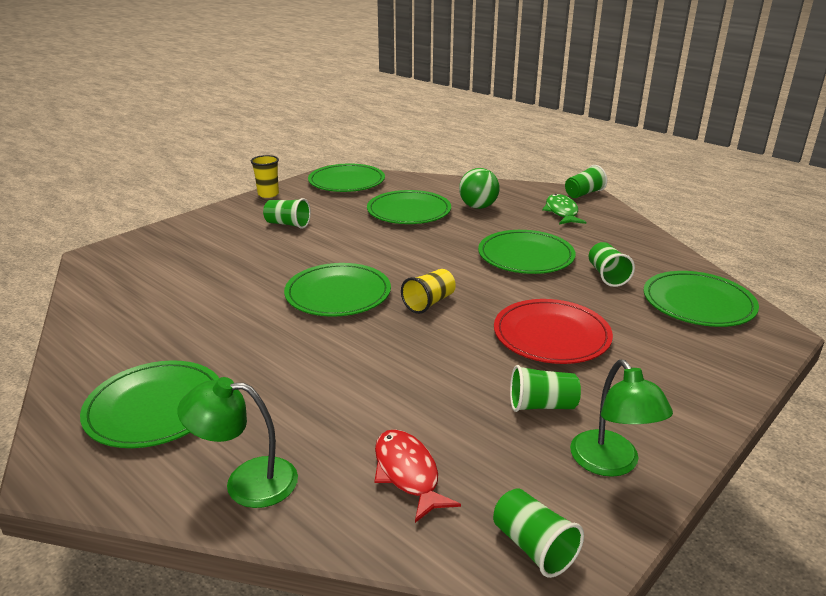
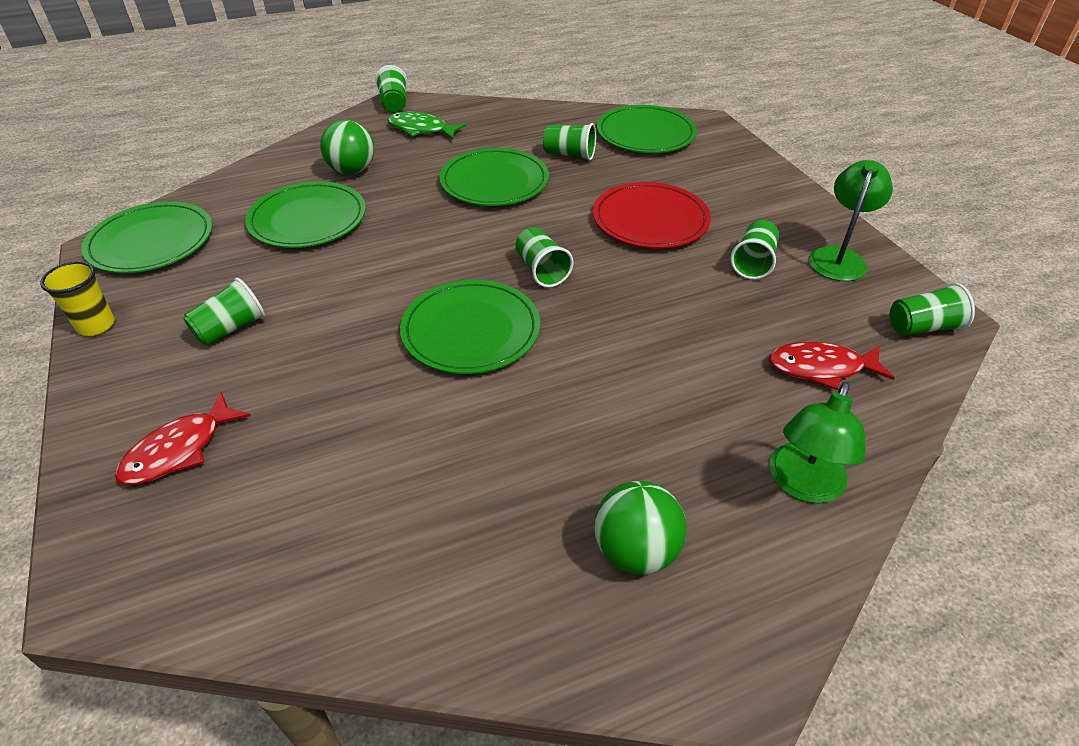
camera: 65 degrees left, 15 degrees up
green plate [80,360,219,448] -> green ball [594,481,687,575]
yellow cup [401,269,456,314] -> green cup [516,227,573,288]
green lamp [570,359,673,477] -> green lamp turned 75 degrees counterclockwise [809,160,893,281]
none -> red fish [115,392,251,485]

